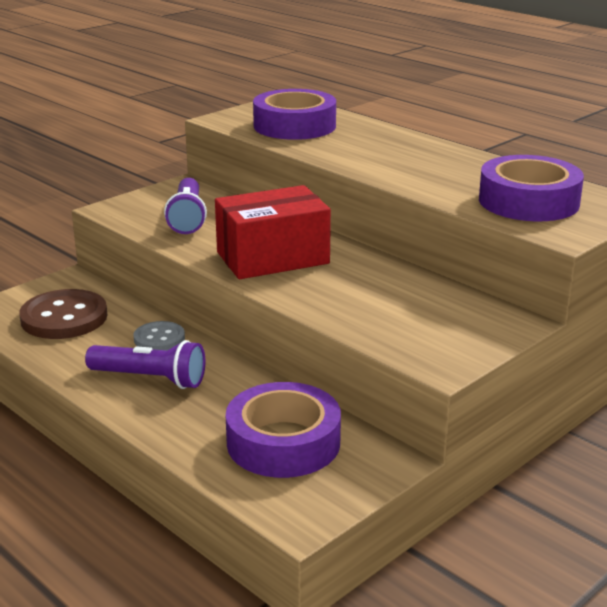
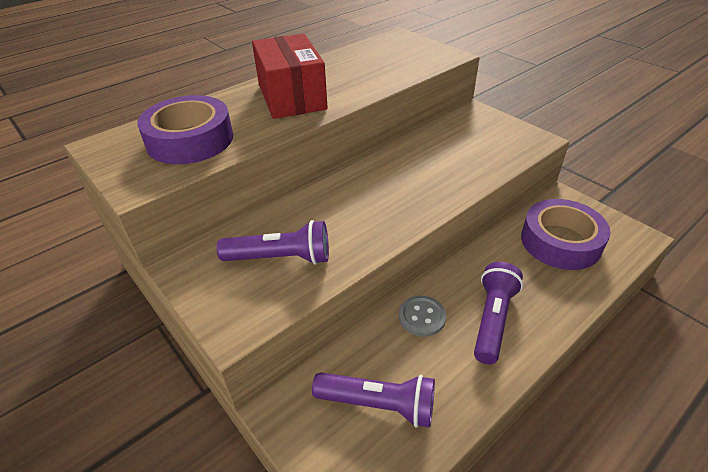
camera: 85 degrees left, 15 degrees up
brown button [19,289,107,339] -> purple flashlight [312,372,435,428]
red box [215,185,331,279] -> red box moved to [252,34,328,119]
purple tape [479,155,584,221] -> none

